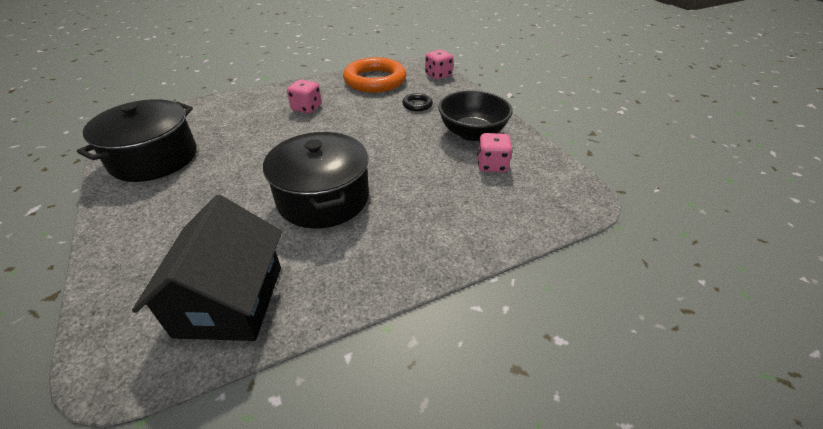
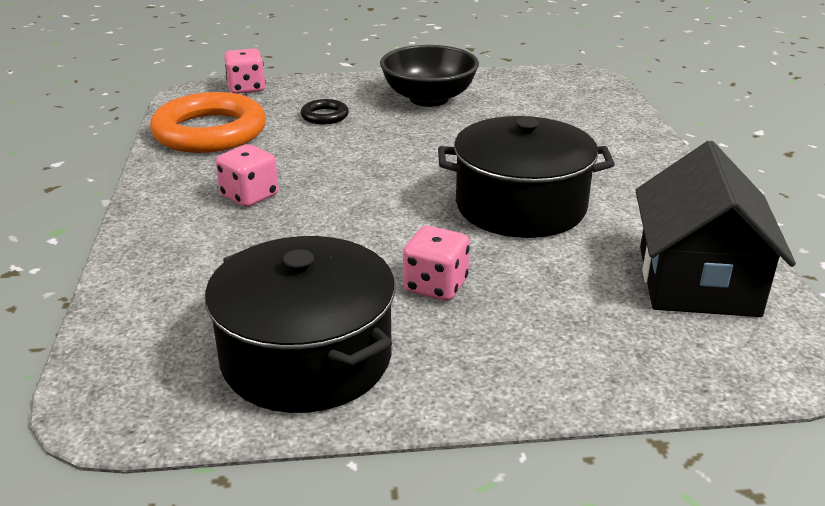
camera: 70 degrees left, 10 degrees down
black house [132,195,282,341] -> black house turned 75 degrees clockwise [635,141,796,317]
pink dice [477,133,513,172] -> pink dice moved to [403,226,470,301]

